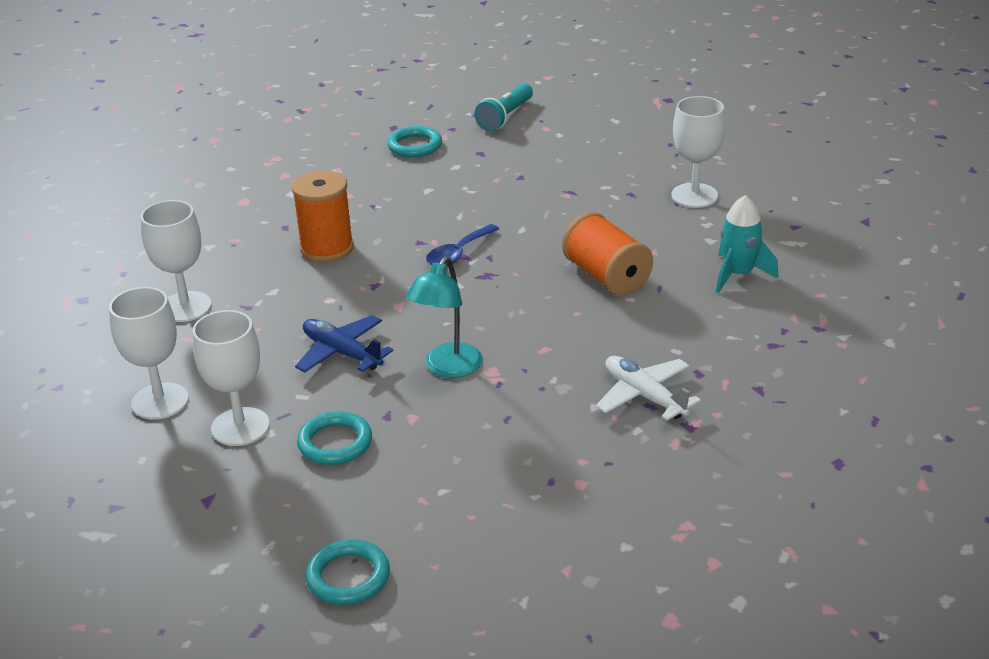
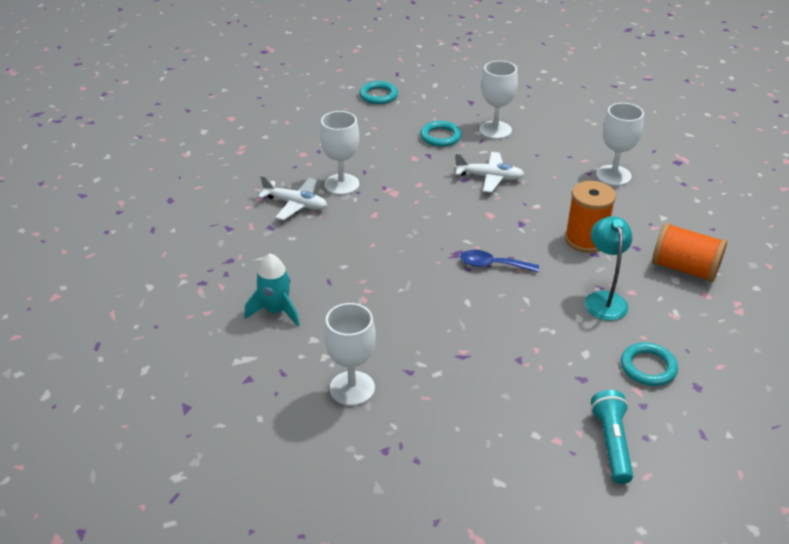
camera: 150 degrees right, 5 degrees up
white goblet [109,287,189,420] -> white goblet moved to [320,111,359,195]
blue plane [295,315,394,372] -> white plane [454,152,524,193]
turquoise lamp [406,256,483,378] -> turquoise lamp moved to [585,216,632,321]
blue spoon [426,224,499,266] -> blue spoon turned 90 degrees counterclockwise [460,250,539,273]
orange spool [562,212,653,296] -> orange spool moved to [652,223,727,283]

